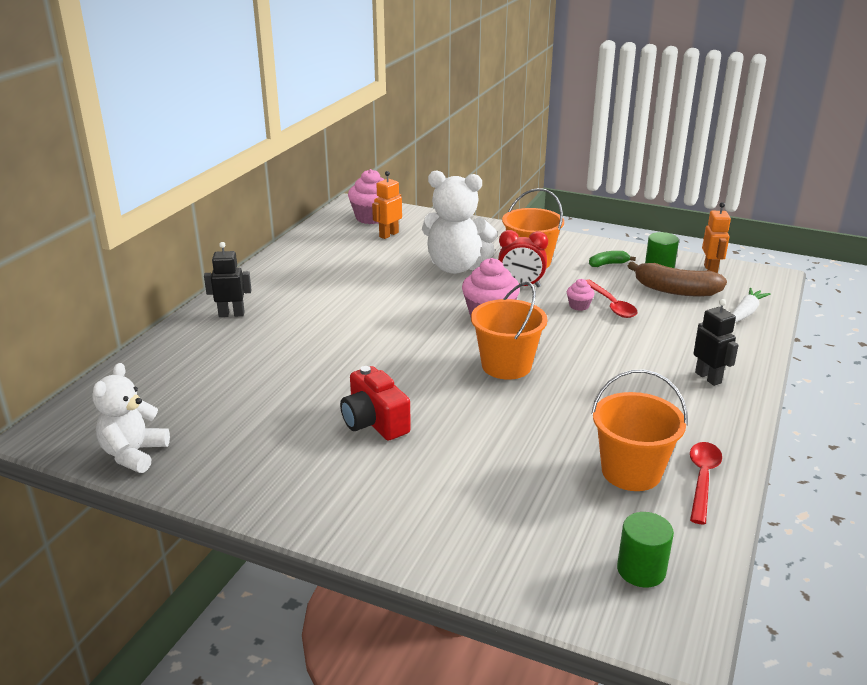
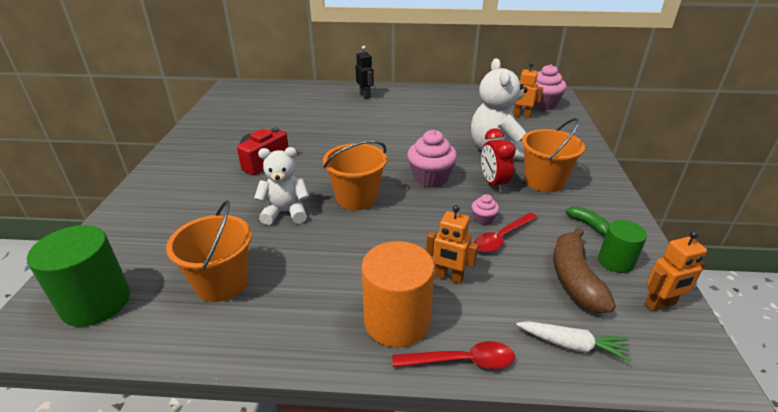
camera: 70 degrees right, 5 degrees up
white teddy bear [93,363,170,473] -> white teddy bear moved to [254,147,309,225]
green cylinder [617,512,674,588] -> green cylinder [27,225,130,327], size x1.69
red spoon [690,442,722,524] -> red spoon moved to [392,341,515,369]
black robot [693,299,739,386] -> orange cylinder [362,241,435,348]
none -> orange robot [426,205,478,284]

